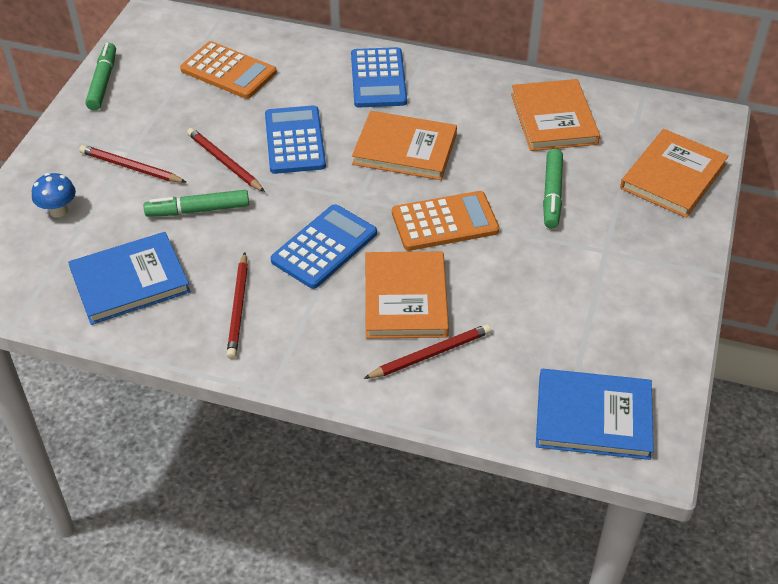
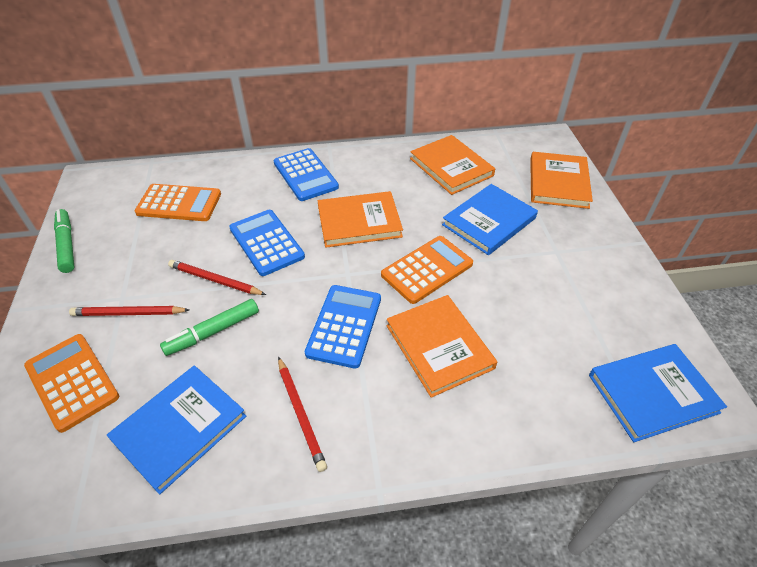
camera: 25 degrees left, 0 degrees up
blue mushroom [32,173,76,218] -> orange calculator [24,334,119,433]
red pencil [363,324,492,379] -> none
green marker [543,149,563,229] -> blue book [442,184,538,255]

